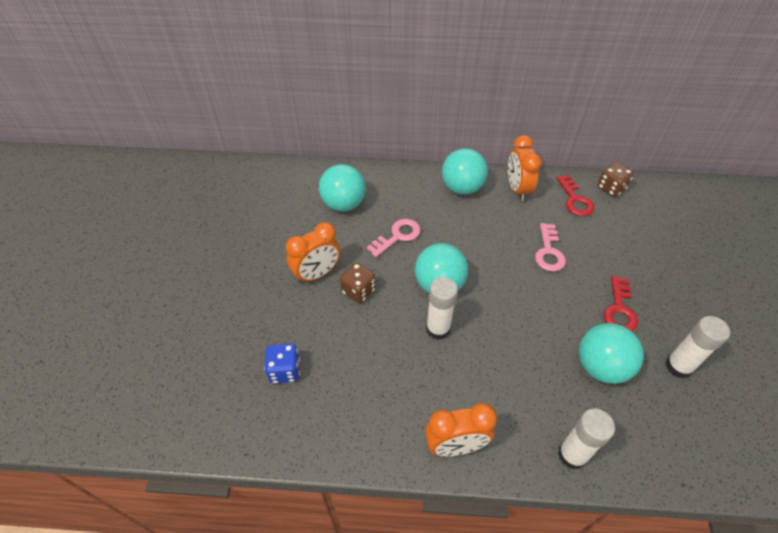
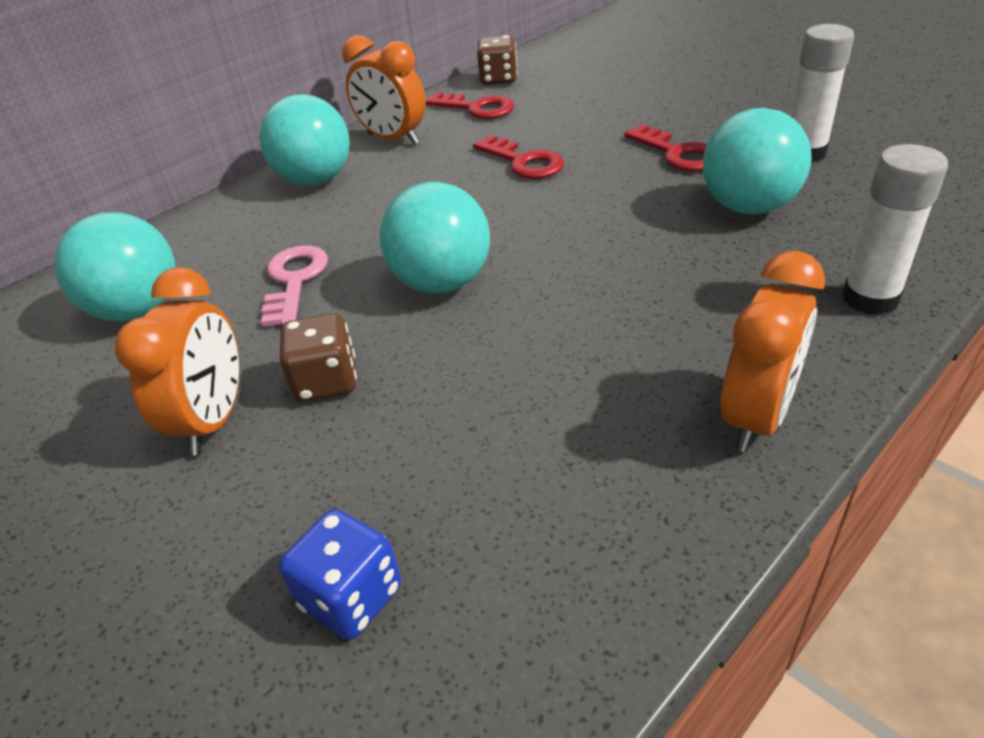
camera: 45 degrees left, 10 degrees down
white glue stick [426,277,458,340] -> none
pink key [535,223,566,272] -> red key [473,135,564,179]

